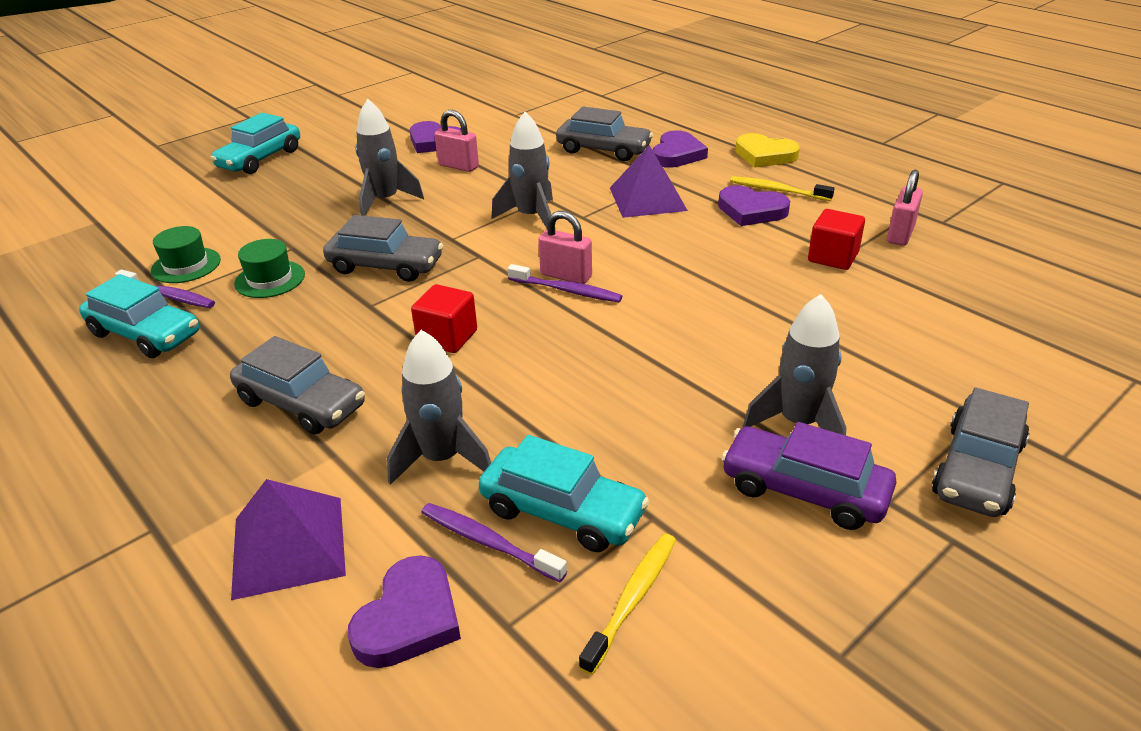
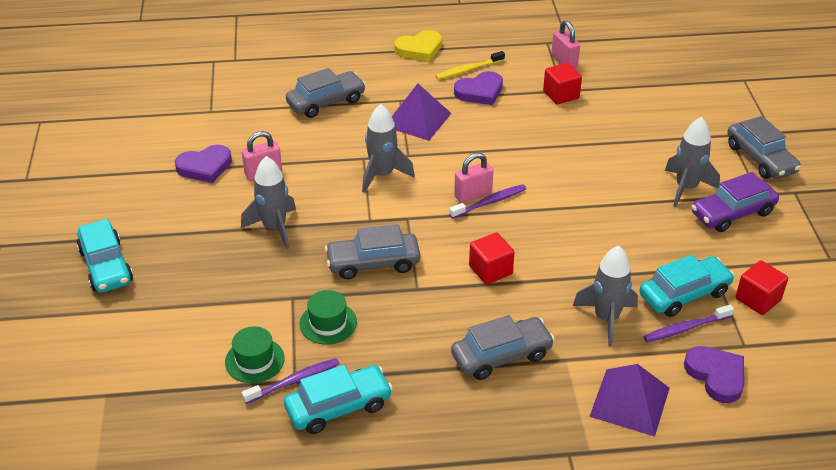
camera: 55 degrees left, 5 degrees up
grey car [323,215,443,282] -> grey car turned 150 degrees counterclockwise [325,224,420,279]
yellow toothbrush [579,533,676,675] -> red cube [736,260,788,315]
purple heart [653,130,708,168] -> none

